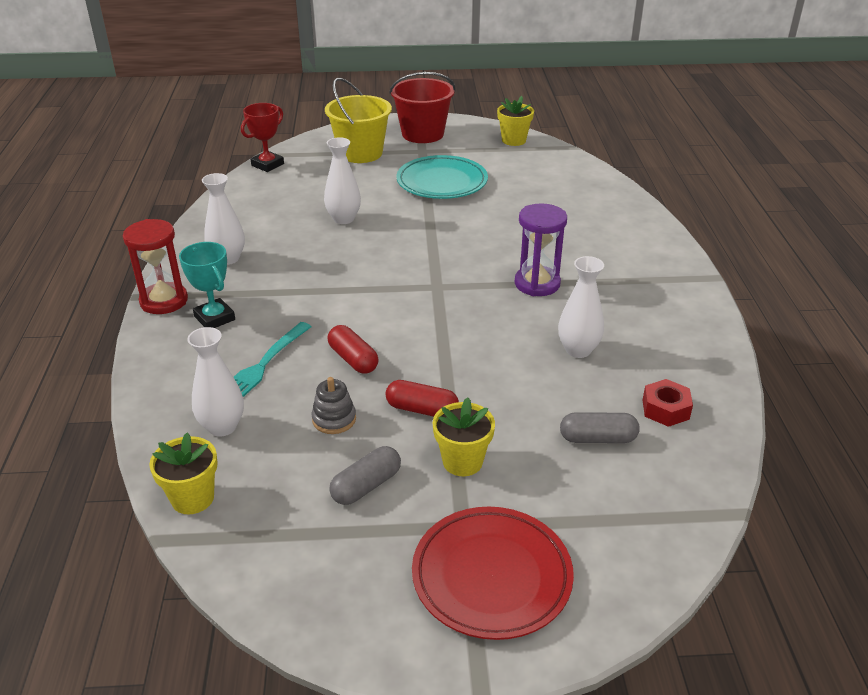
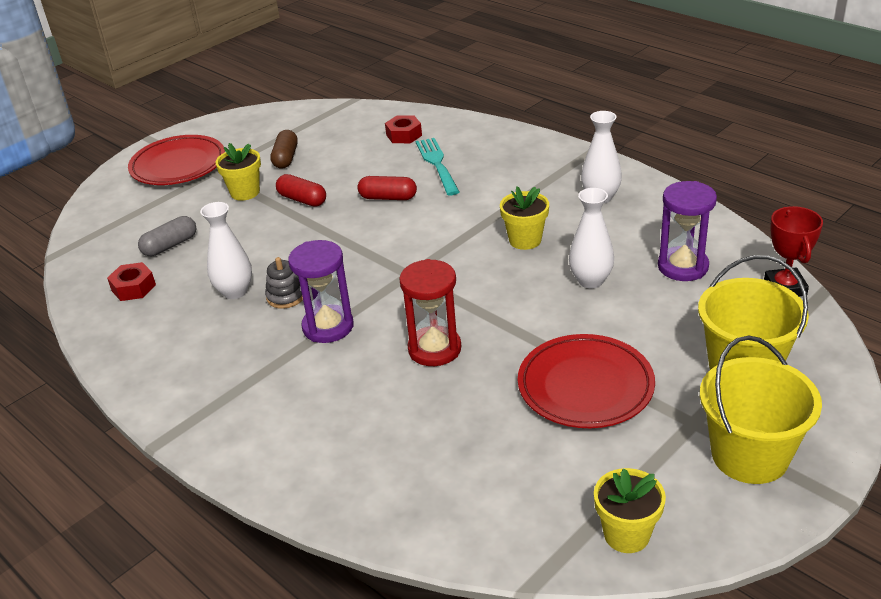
camera: 140 degrees right, 0 degrees up
red hourglass [123,219,188,314] -> red hourglass moved to [399,259,461,366]
yellow flower pot [149,432,218,514] -> yellow flower pot moved to [500,186,549,250]
turquoise trophy [179,242,235,328] -> none
white vase [187,327,244,437] -> red nut [385,116,422,143]
grey stacking toy [311,377,356,434] -> grey stacking toy moved to [265,257,303,309]
grey capsule [329,446,401,505] -> brown capsule [270,130,298,169]
red capsule [386,380,459,417] -> red capsule turned 60 degrees clockwise [276,174,326,207]
red bucket [389,72,456,143] -> yellow bucket [700,336,822,484]
turquoise plate [396,155,488,199] -> red plate [518,334,655,428]
none -> purple hourglass [658,181,717,281]

